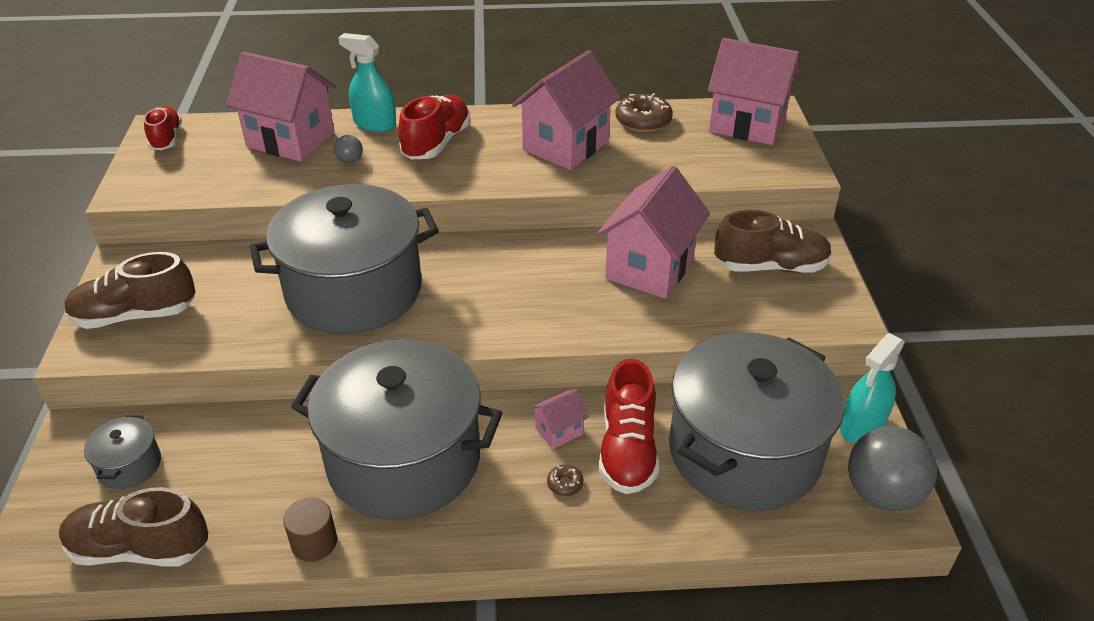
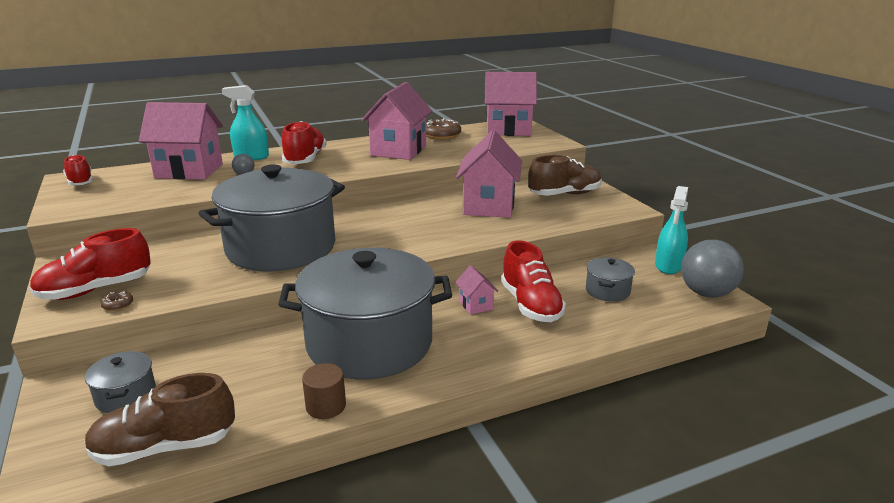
camera: 20 degrees left, 15 degrees down
brown shoe [64,252,195,329] -> red shoe [29,228,151,300]
pink house [530,389,589,449] -> pink house turned 60 degrees counterclockwise [455,265,498,315]
brown donut [547,465,583,496] -> brown donut moved to [100,291,133,311]
grey pot [669,332,844,511] -> grey pot [586,257,635,302], size x0.40

